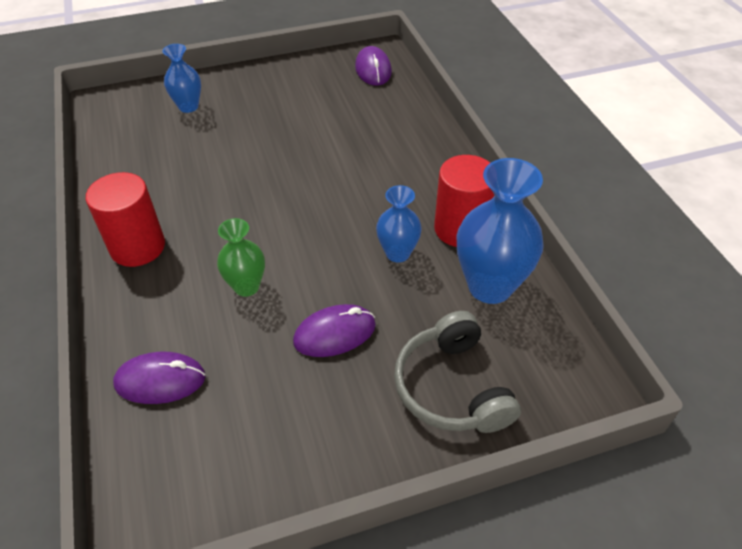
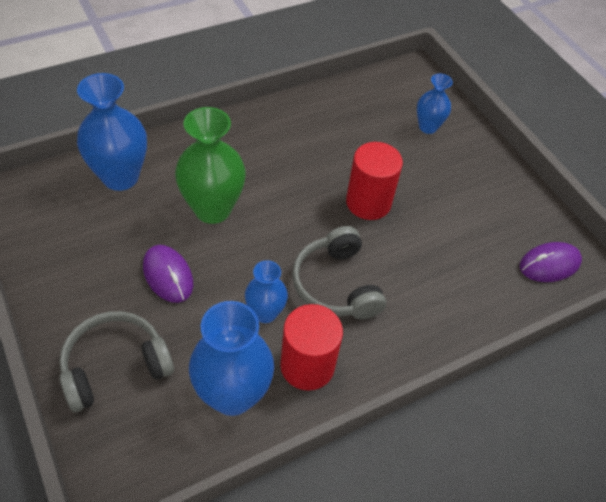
camera: 75 degrees right, 5 degrees up
red cylinder [86,172,165,267] -> red cylinder moved to [346,142,403,220]
purple mouse [113,352,206,404] -> blue vase [77,73,147,191]
green vase [217,218,265,297] -> green vase [175,107,246,224], size x1.75
none -> grey headphones [292,226,386,319]

